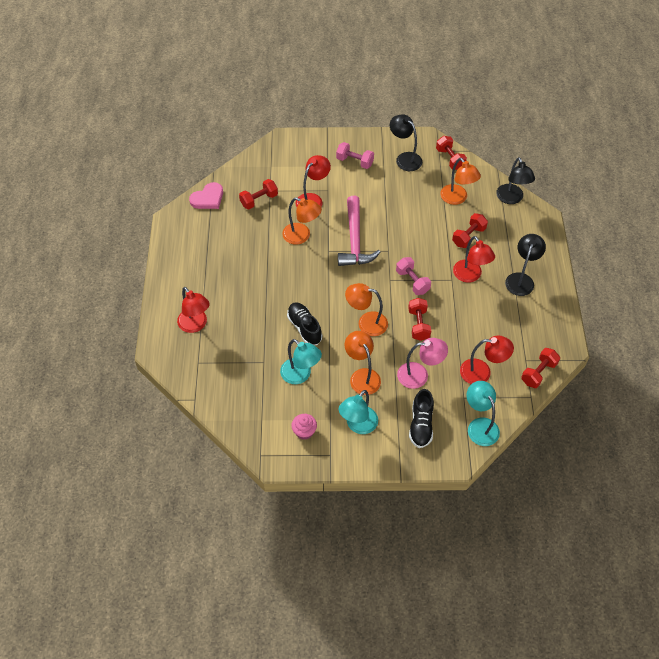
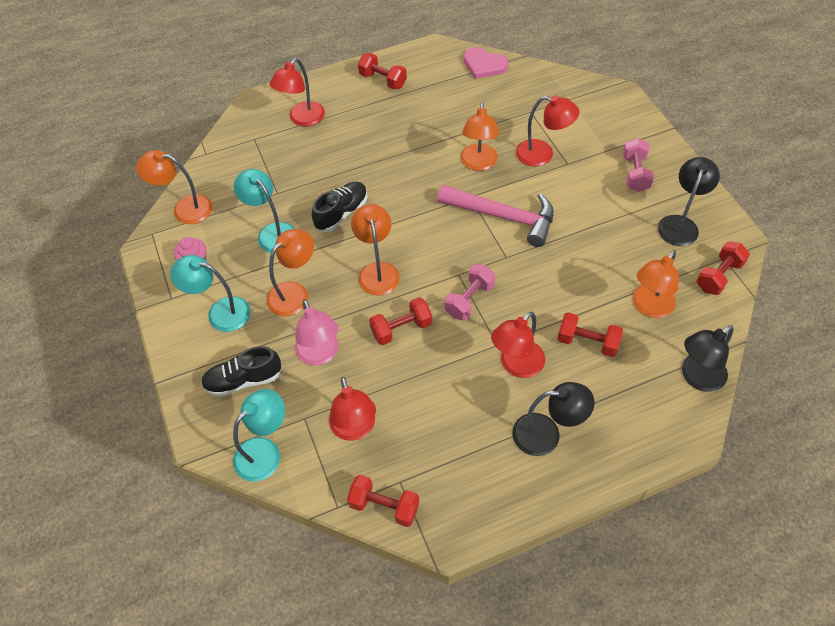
camera: 70 degrees right, 0 degrees up
red dumbbell [239,179,278,209] -> red dumbbell moved to [358,53,407,90]
turquoise lamp [280,339,322,384] -> turquoise lamp turned 120 degrees clockwise [234,169,295,254]
pink hammer [338,196,380,266] -> pink hammer turned 135 degrees counterclockwise [437,185,554,247]
none -> orange lamp [136,150,213,224]

